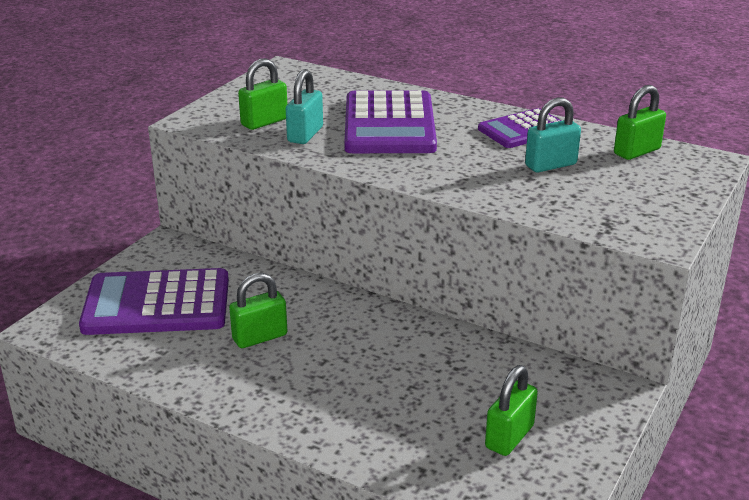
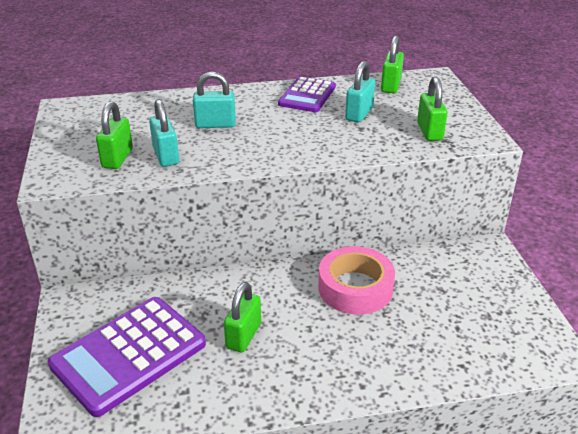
camera: 40 degrees left, 5 degrees up
purple calculator [344,90,437,153] -> turquoise padlock [193,71,236,128]
green padlock [485,365,538,456] -> green padlock moved to [417,77,448,141]
none -> pink tape [318,246,395,315]

